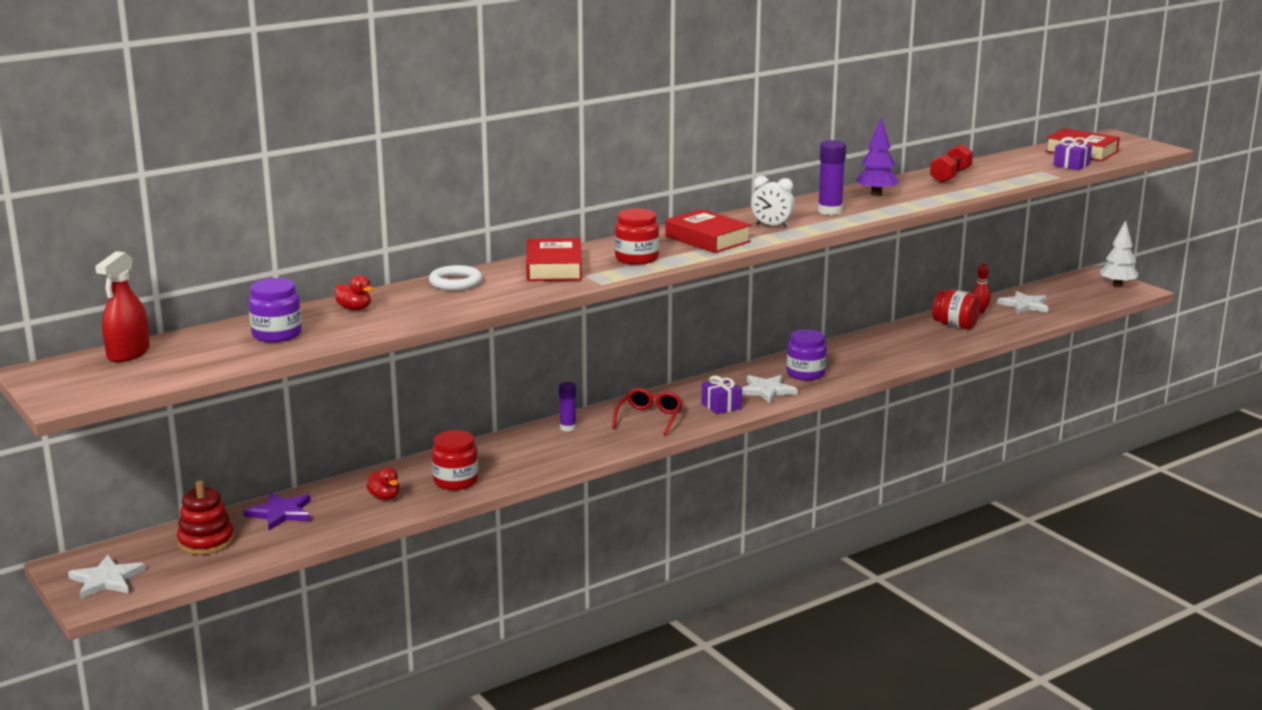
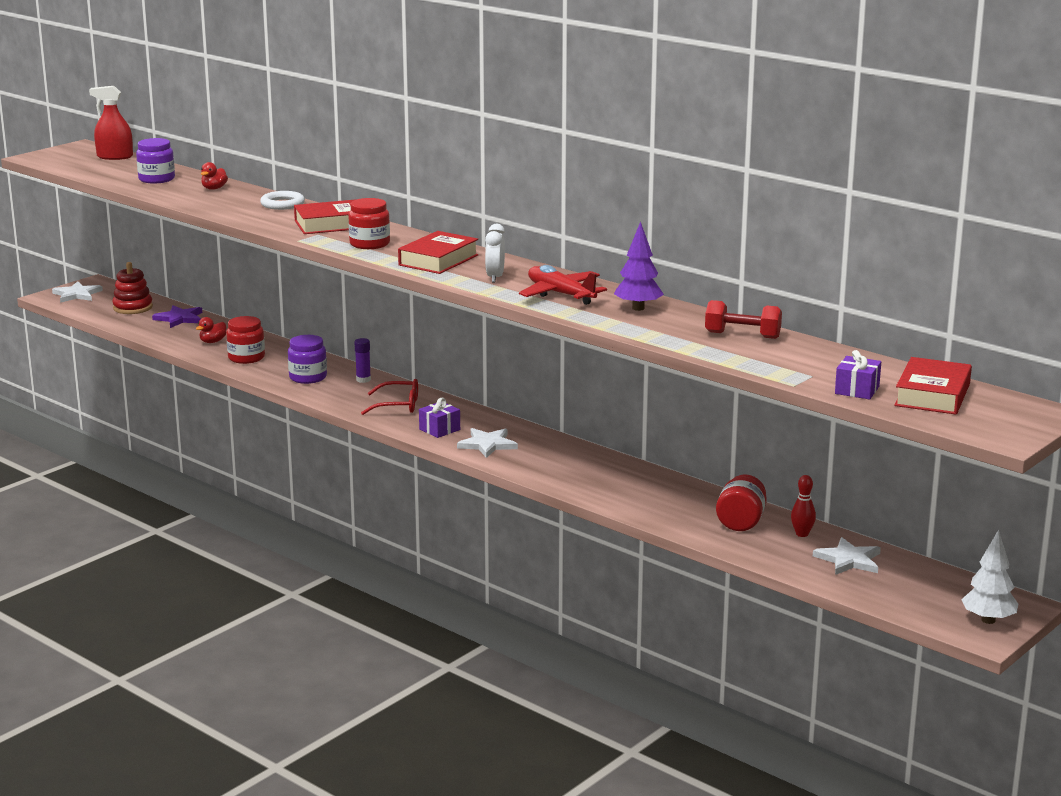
camera: 75 degrees right, 0 degrees up
purple jar [787,329,827,380] -> purple jar moved to [288,335,327,384]
purple glue stick [818,140,846,215] -> red plane [519,265,607,305]

